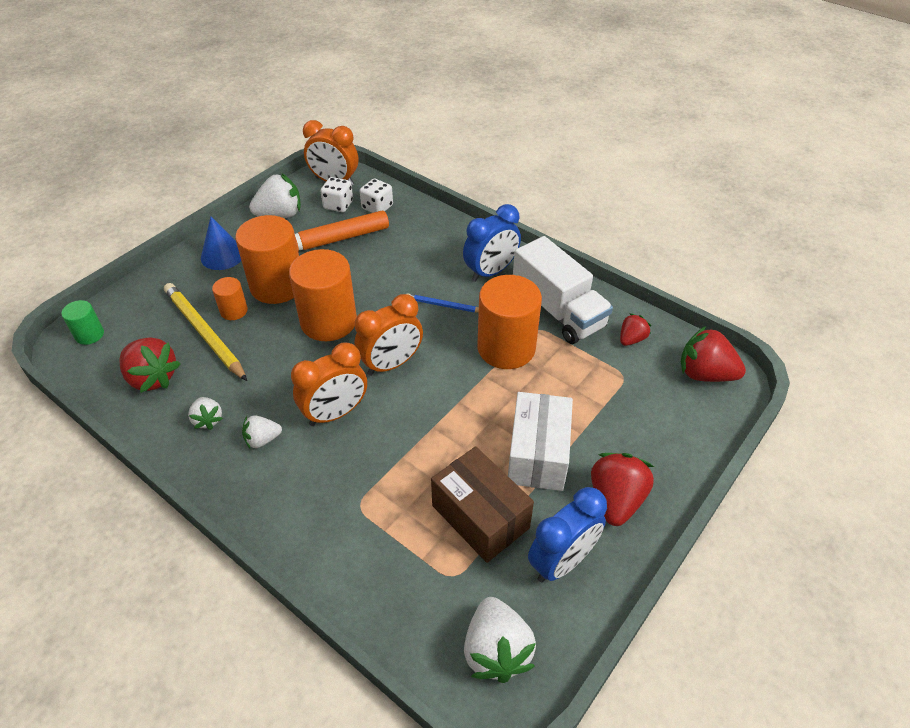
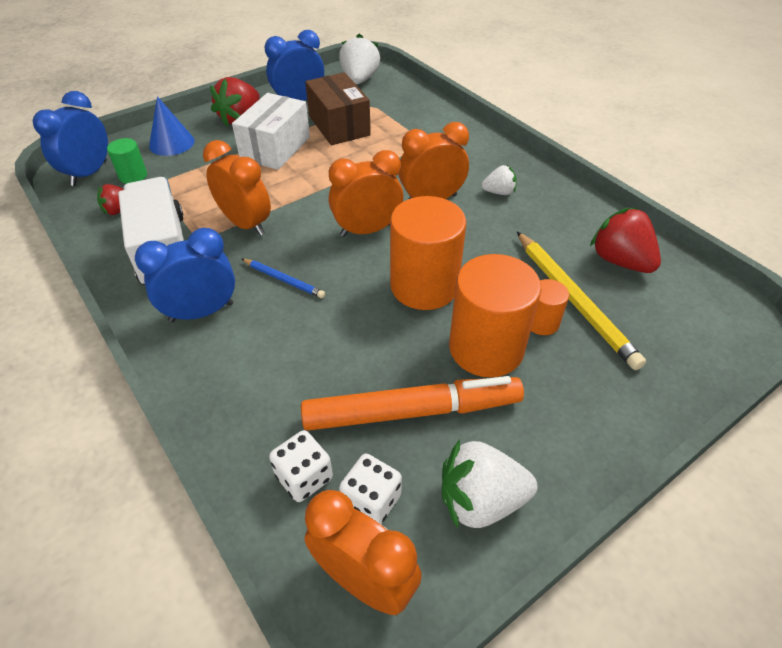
camera: 165 degrees left, 0 degrees up
green cylinder [61,300,104,345] -> green cylinder moved to [107,138,147,184]
white strawberry [188,397,223,430] -> none
blue cone [201,217,241,270] -> blue cone moved to [149,96,195,156]
orange cylinder [477,275,542,369] -> orange clock [203,140,271,236]
red strawberry [681,326,746,382] -> blue clock [33,91,108,186]

